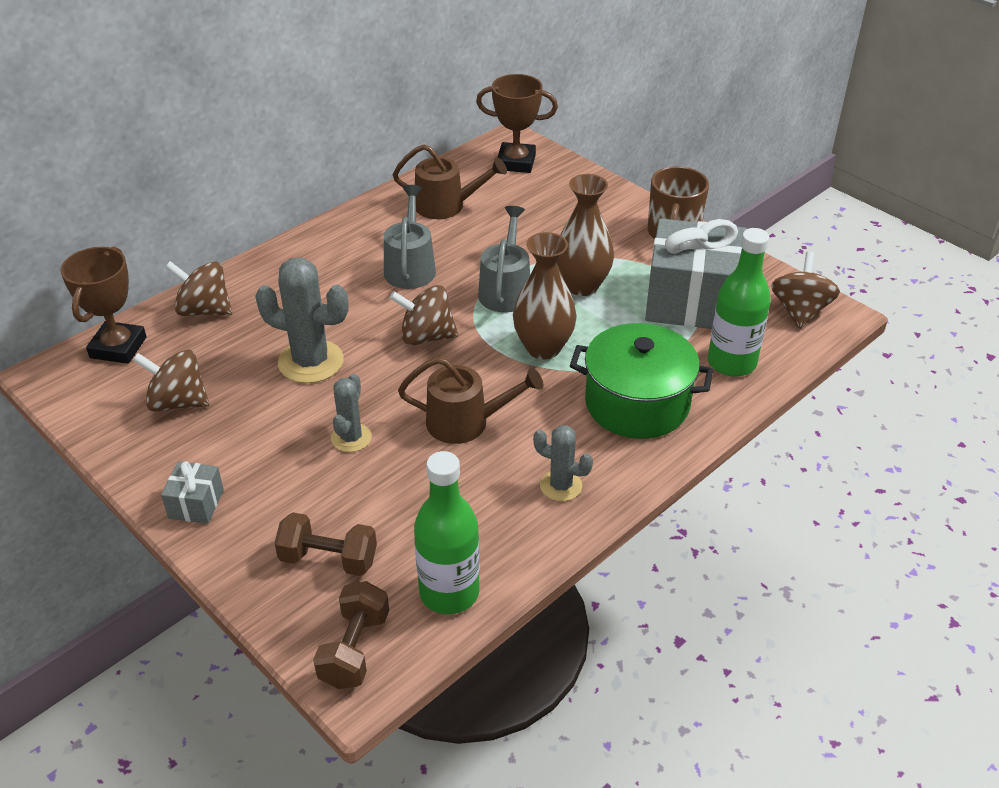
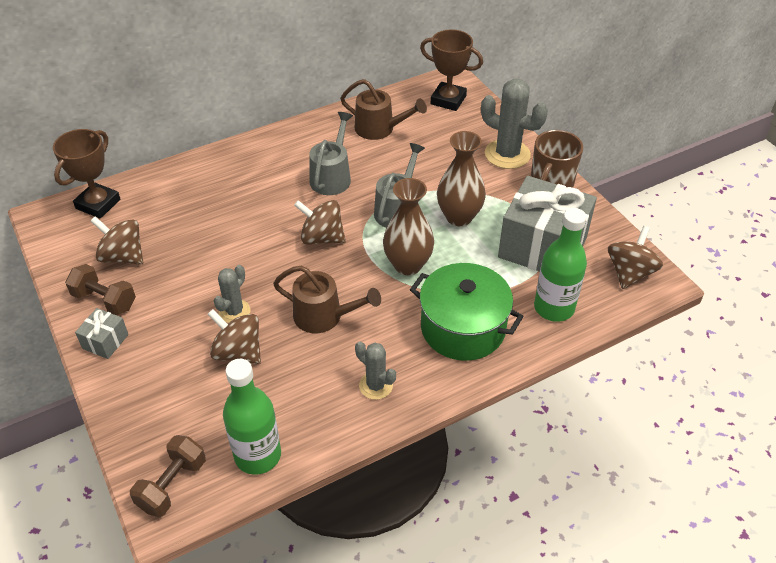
camera: 15 degrees right, 5 degrees up
brown spinning top [165,261,232,316] -> brown spinning top moved to [208,309,261,364]
grey cactus [255,257,349,383] -> grey cactus moved to [481,79,548,169]
brown dumbbell [274,512,377,576] -> brown dumbbell moved to [65,264,136,315]

